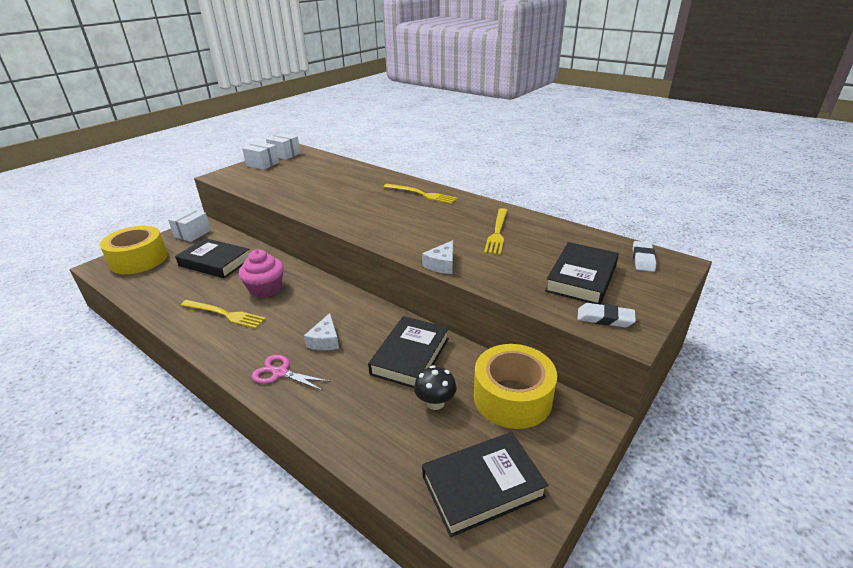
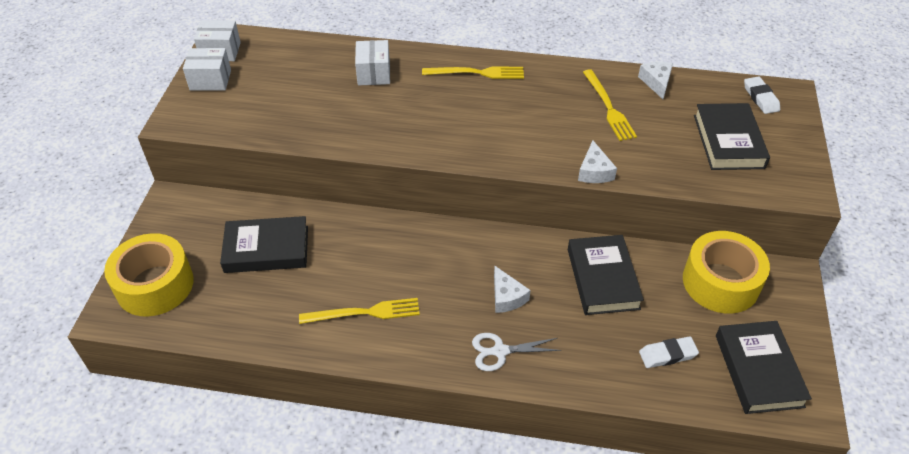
camera: 30 degrees left, 15 degrees up
white box [168,209,211,242] -> white box moved to [355,40,390,85]
pink cupcake [239,249,283,298] -> none
pink scissors [252,355,331,391] -> white scissors [472,333,561,371]
black mushroom [414,365,457,410] -> none
black book [422,432,548,537] -> black book turned 45 degrees counterclockwise [716,321,812,414]
white eraser [577,303,636,327] -> white eraser moved to [639,336,699,368]
none -> white cheese [638,62,673,99]

